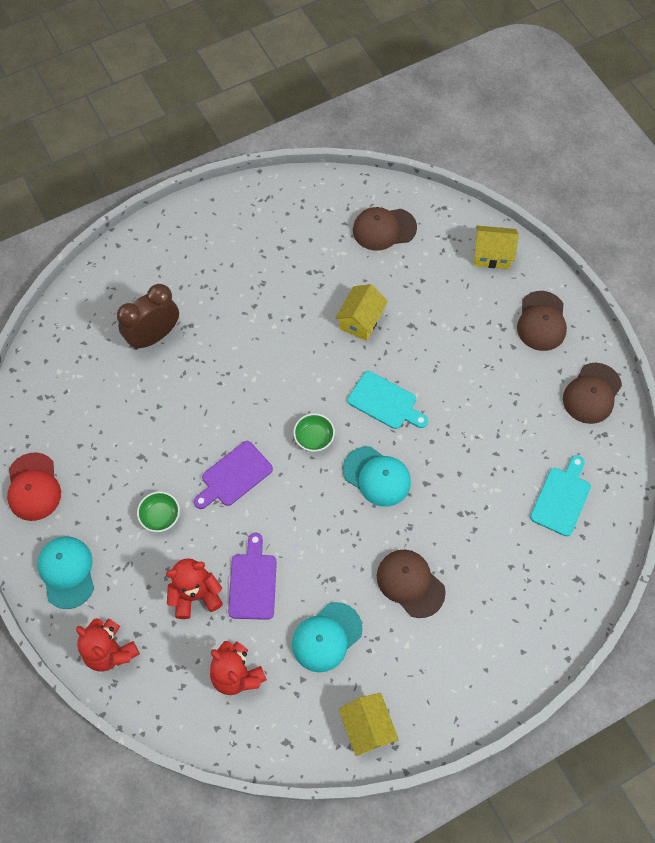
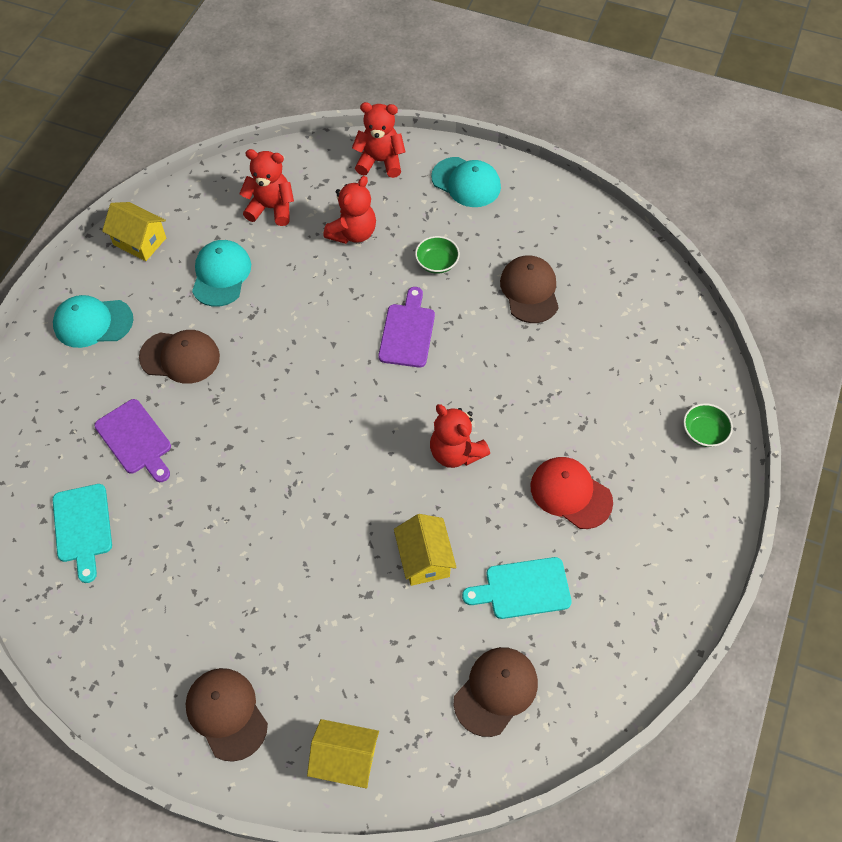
camera: 140 degrees right, 5 degrees down
red cap [7,452,61,521] -> red cap moved to [531,457,613,529]
brown clock [117,284,179,350] -> none
purple cutting board [228,533,277,620] -> purple cutting board moved to [94,399,171,482]
green bowl [294,413,335,452] -> green bowl moved to [683,403,733,447]
turquoise cap [343,446,411,507] -> turquoise cap moved to [53,295,133,348]
turquoise cutting board [348,371,428,429] -> turquoise cutting board moved to [462,557,572,619]
yellow house [474,226,519,269] -> yellow house turned 45 degrees clockwise [307,719,379,788]
brown cap [563,363,622,424] -> brown cap moved to [500,256,559,323]
none -> red teddy bear [430,404,490,468]

